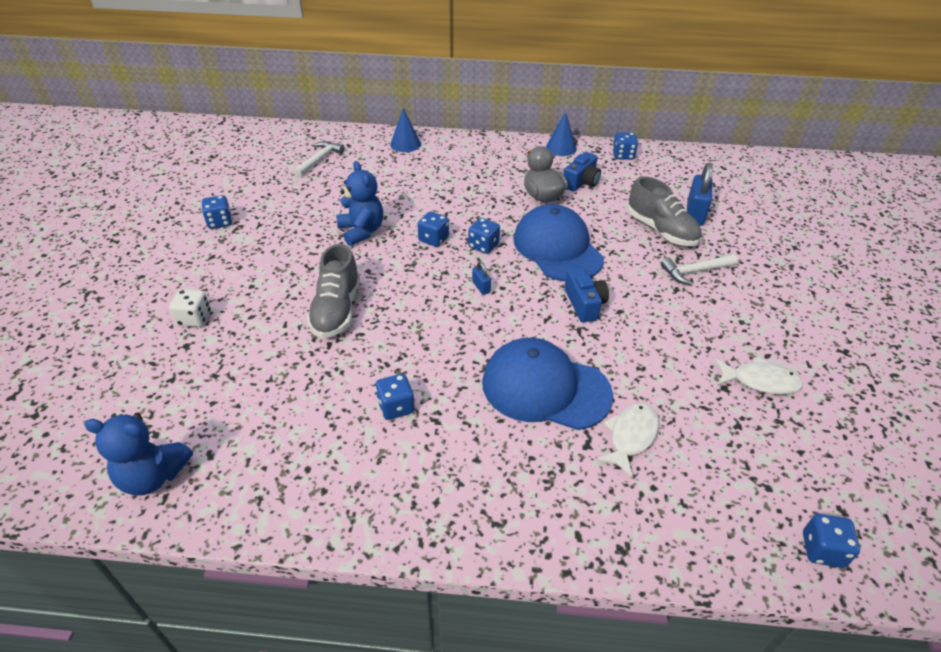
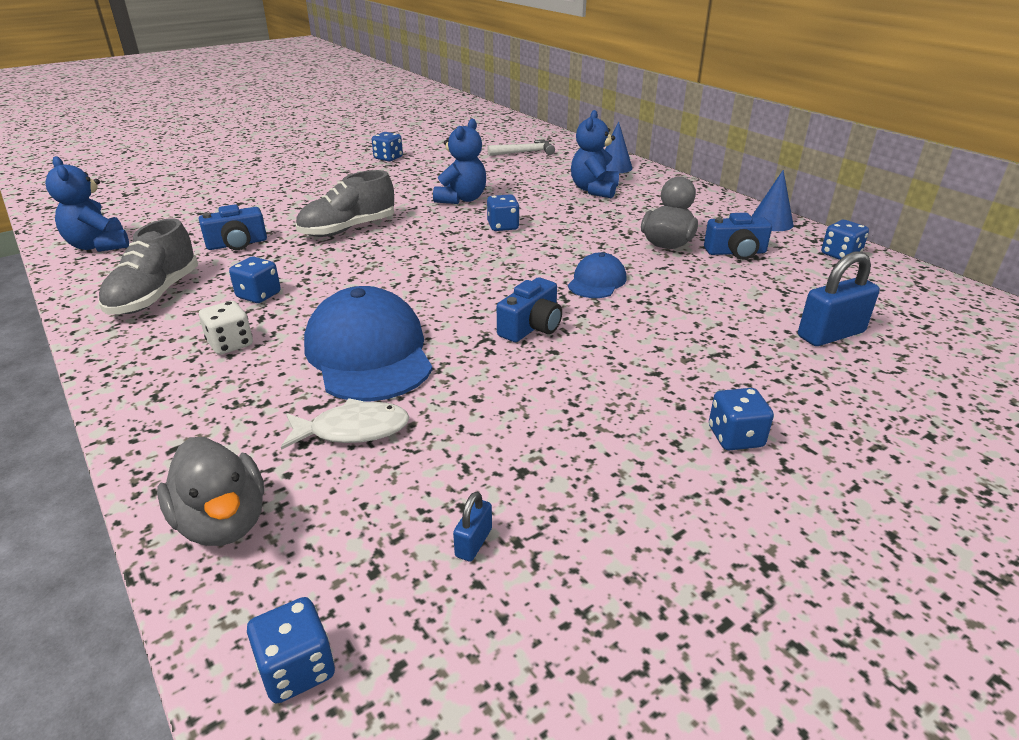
camera: 50 degrees right, 10 degrees down
white dice [169,289,211,327] -> white dice moved to [199,301,253,355]
blue dice [468,218,500,254] -> blue dice moved to [709,388,774,450]
blue padlock [472,261,491,295] -> blue padlock moved to [453,491,492,562]
blue cap [513,204,604,281] -> blue cap [568,252,627,298], size x0.52
grey shoe [627,176,701,246] -> grey shoe moved to [98,218,198,315]
white hammer [661,254,738,285] -> none
white fish [715,357,803,395] -> none
none -> grey duck [157,437,264,546]
none -> blue camera [199,204,267,250]
none -> blue teddy bear [571,110,619,198]

